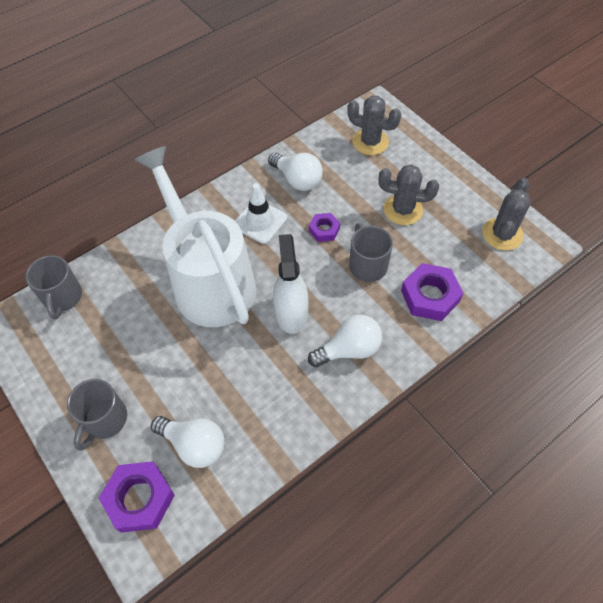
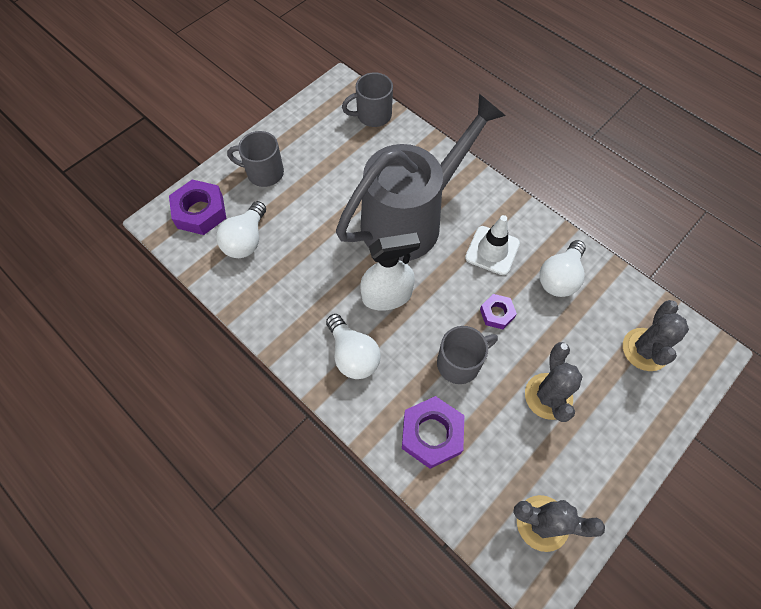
camera: 80 degrees right, 5 degrees up
white watering can [135,146,256,327] -> grey watering can [336,94,506,261]

